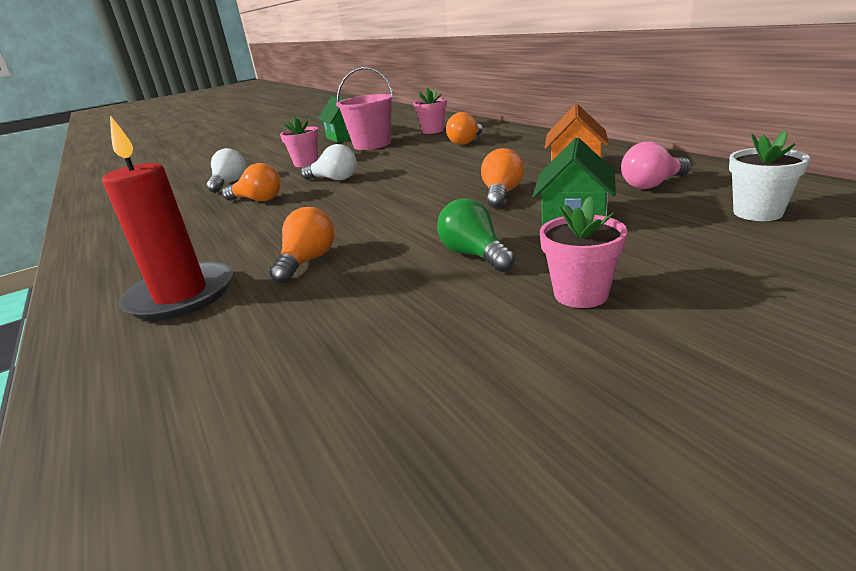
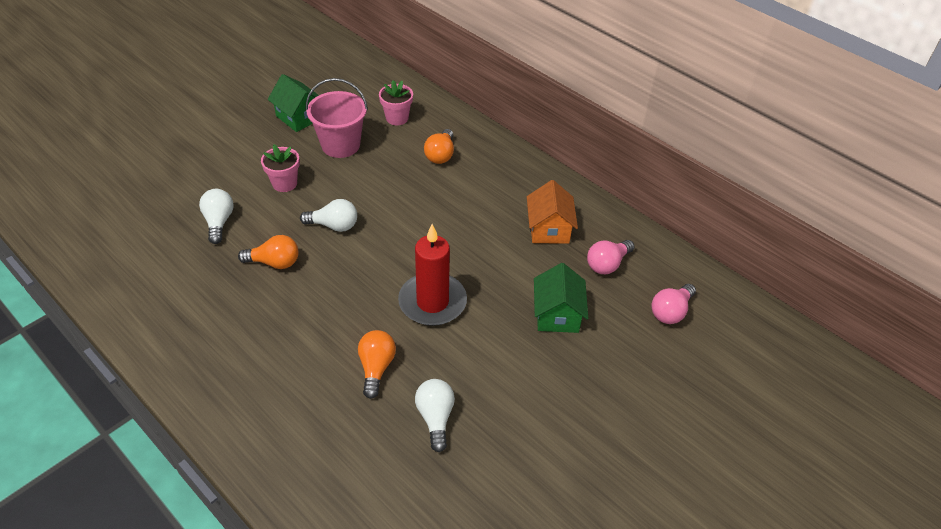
camera: 20 degrees left, 20 degrees up
red candle [102,115,233,321] -> red candle moved to [398,224,467,326]
green light bulb [437,198,515,272] -> none
orange light bulb [481,148,524,208] -> none
pink flower pot [540,196,627,308] -> none
white flower pot [729,130,810,221] -> pink light bulb [651,284,696,324]
none -> white light bulb [415,379,455,452]

